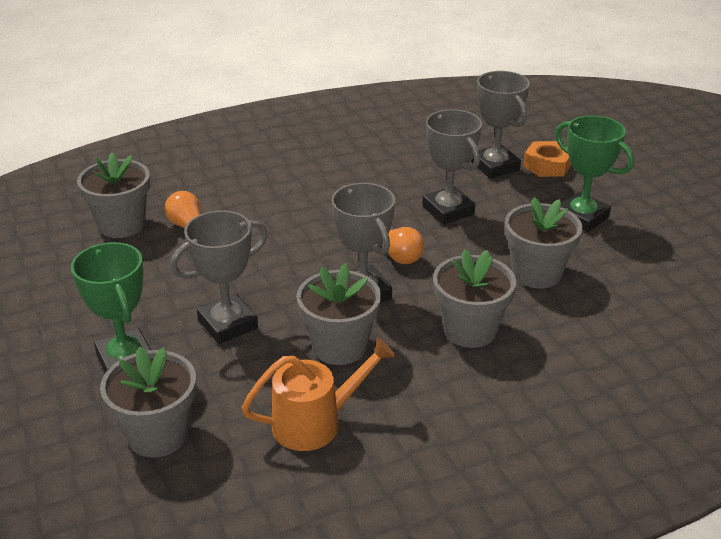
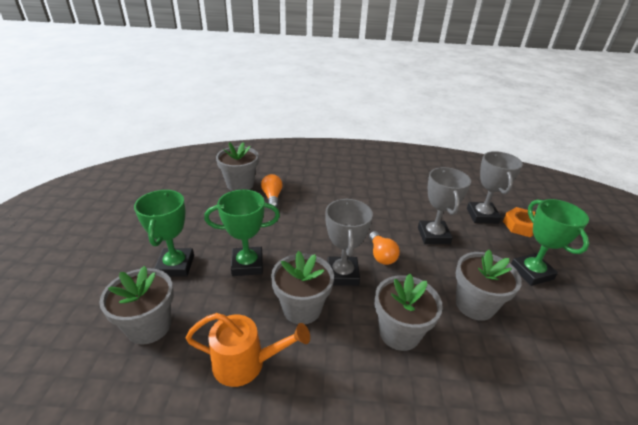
camera: 25 degrees right, 0 degrees up
grey trophy [170,210,268,344] -> green trophy [204,190,280,276]

